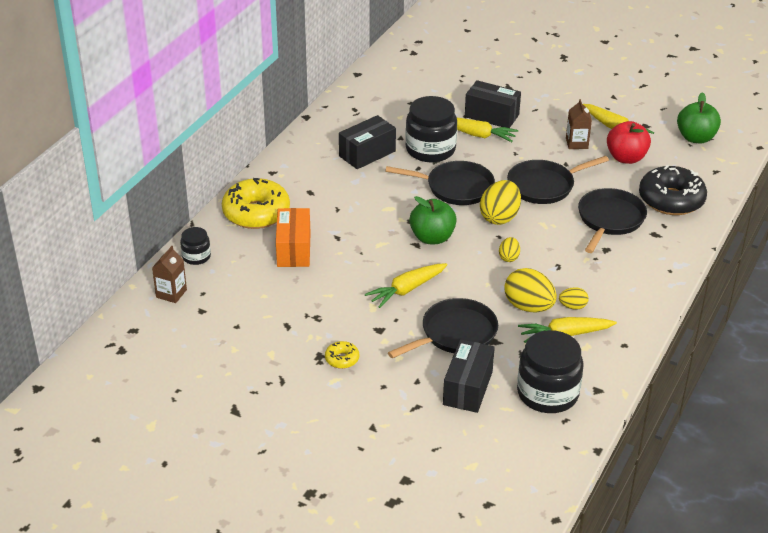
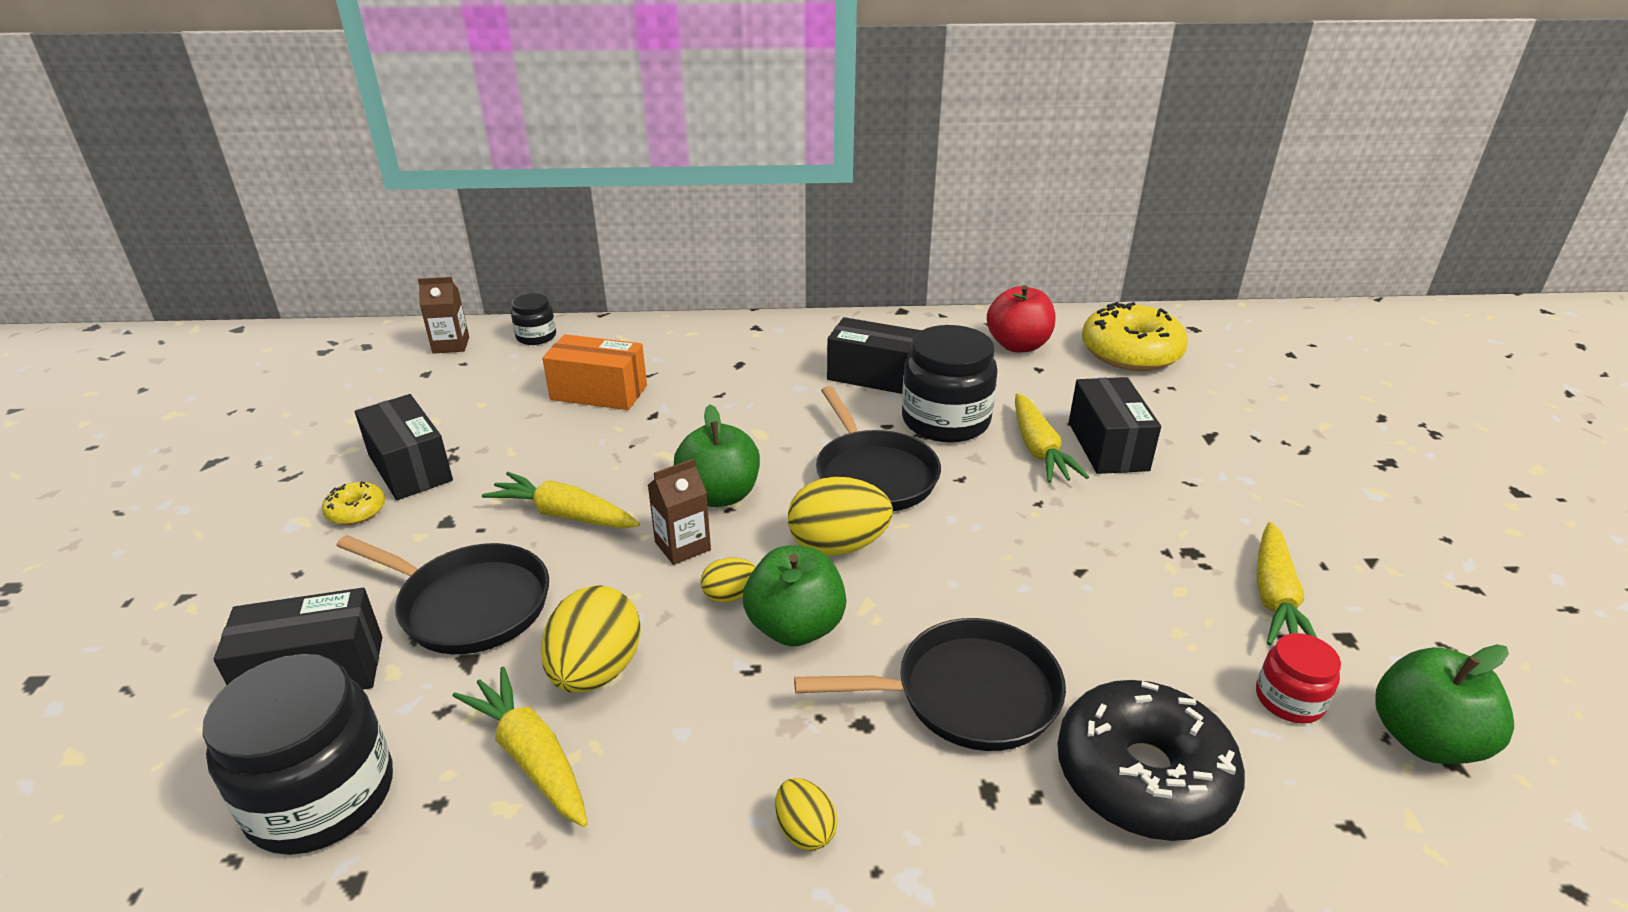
camera: 60 degrees right, 5 degrees down
yellow donut [222,178,290,229] -> yellow donut moved to [1082,302,1188,371]
orange box [276,208,311,267] -> orange box turned 45 degrees clockwise [542,334,647,410]
black pan [507,156,609,204] -> none
yellow egg [559,287,589,310] -> yellow egg moved to [775,778,837,851]
brown carton [566,99,592,149] -> brown carton moved to [648,459,711,565]
red apple [607,121,651,164] -> red apple moved to [987,285,1055,352]
none -> black box [355,394,453,500]
none -> green apple [743,545,846,646]
none -> red jar [1256,633,1341,724]

